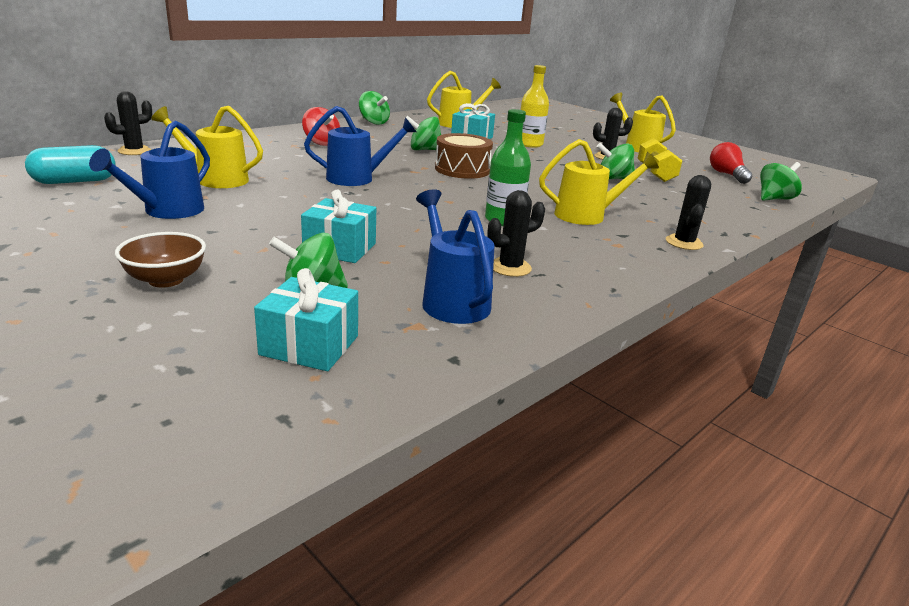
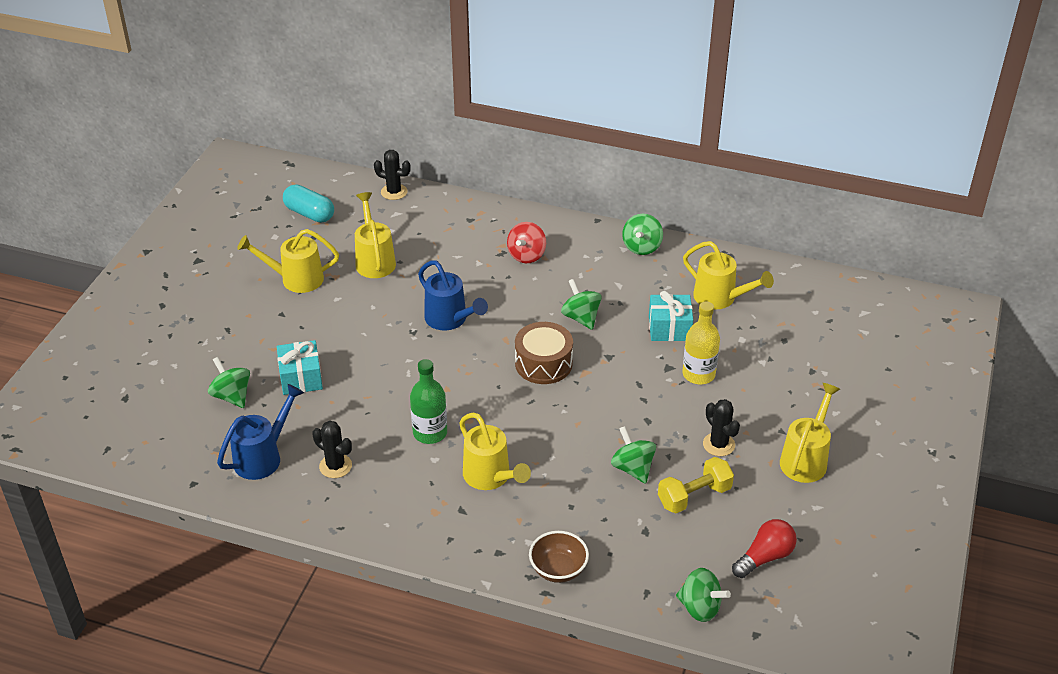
camera: 65 degrees right, 15 degrees up
blue watering can [89,121,210,219] -> yellow watering can [237,229,339,293]
brown bowl [115,232,206,287] -> brown bowl moved to [529,531,589,583]
turquoise gift [254,268,358,371] -> none
black cactus [666,175,711,250] -> none

